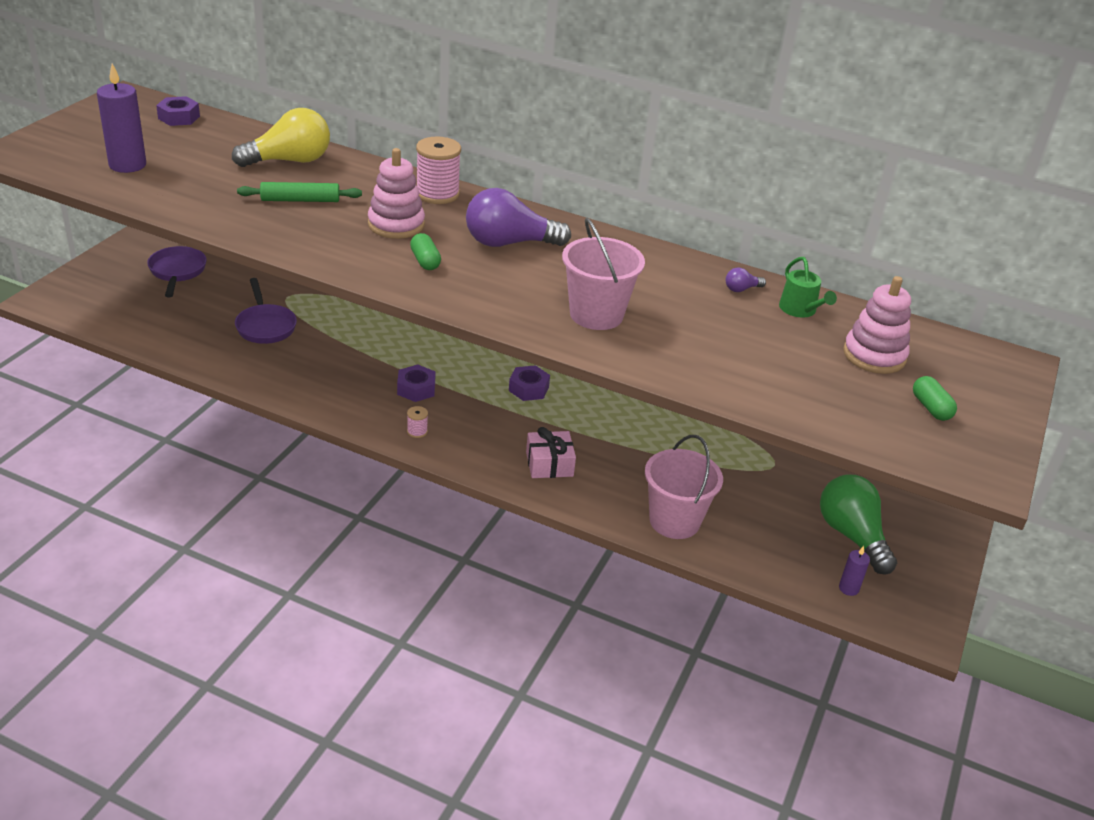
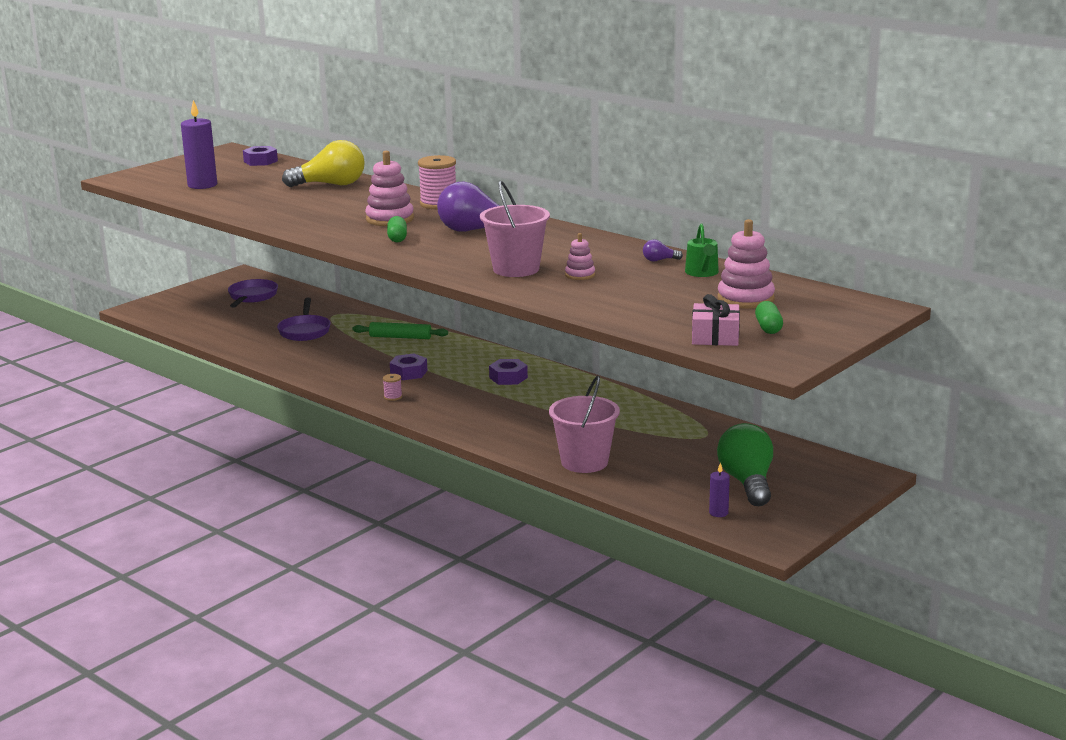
camera: 20 degrees right, 15 degrees down
green rolling pin [237,182,362,202] -> green rolling pin moved to [353,322,448,339]
pink gift [526,427,576,478] -> pink gift moved to [692,294,740,346]
none -> pink stacking toy [565,233,595,280]

